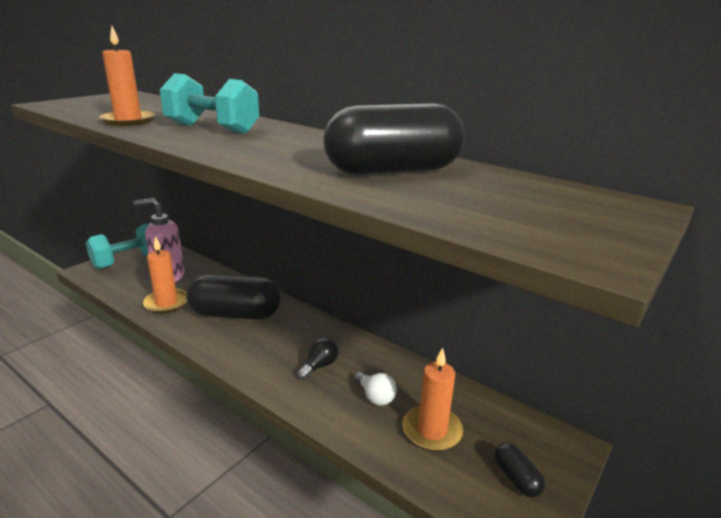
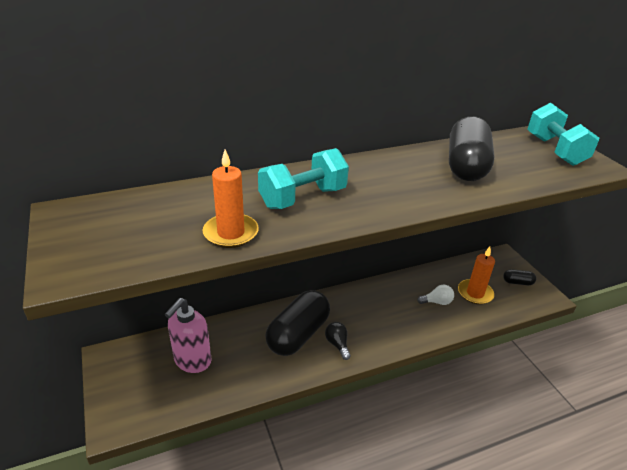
camera: 60 degrees left, 10 degrees up
turquoise dumbbell [86,223,150,270] -> turquoise dumbbell moved to [527,102,599,166]
orange candle [143,236,187,314] -> none
black light bulb [297,337,338,380] -> black light bulb moved to [325,322,351,360]

